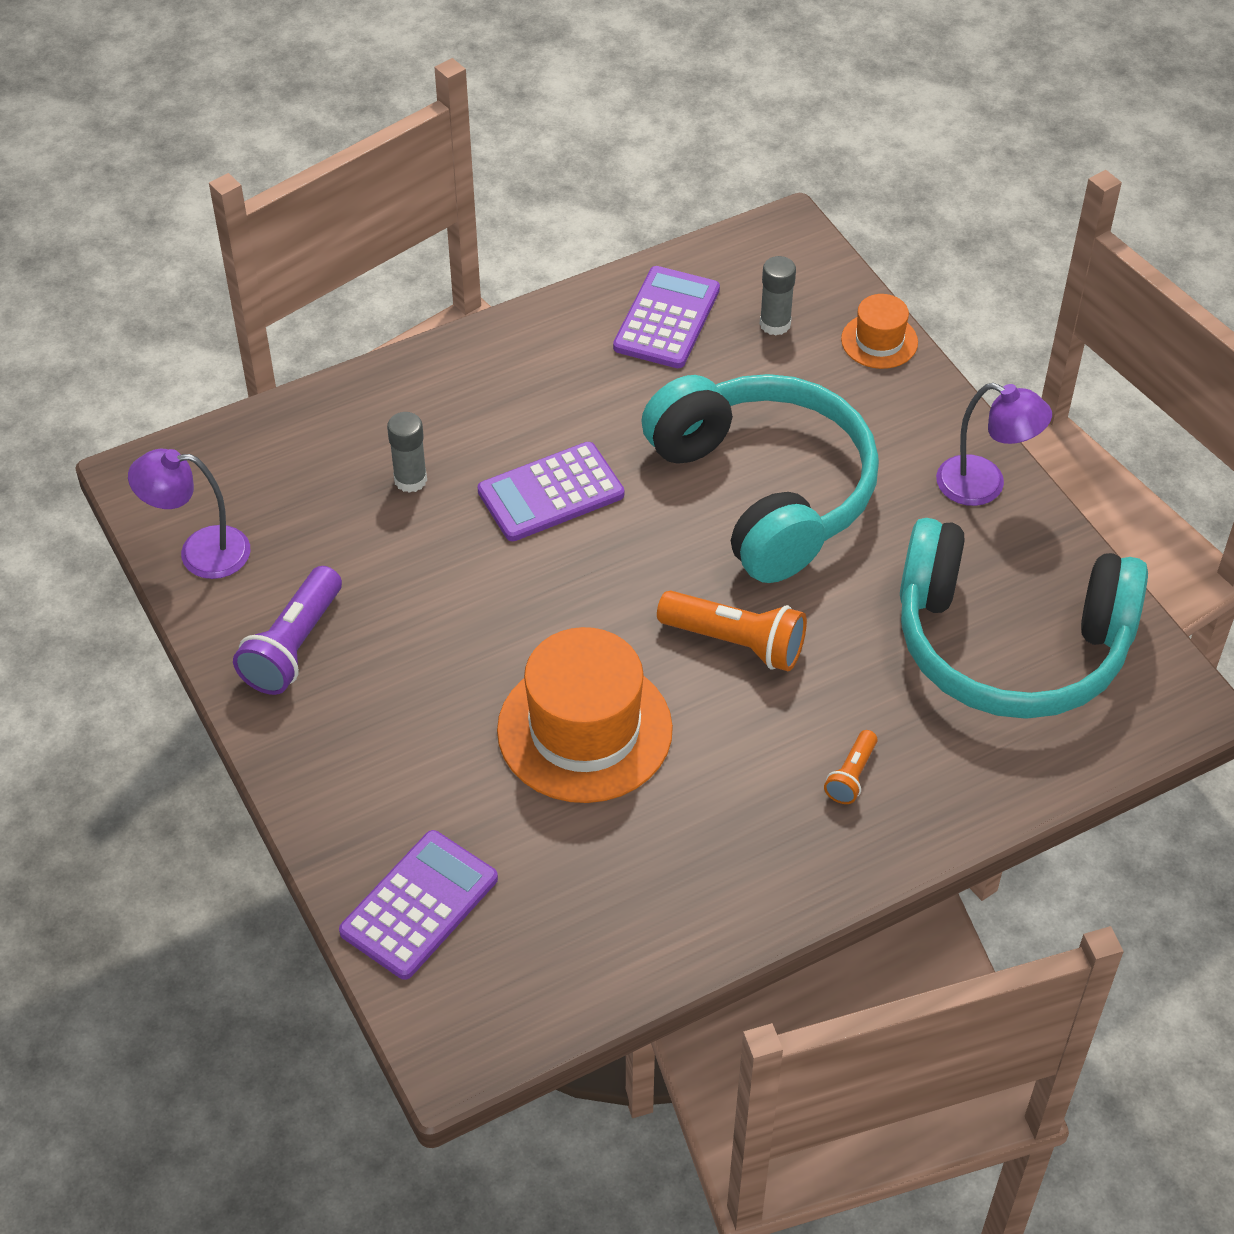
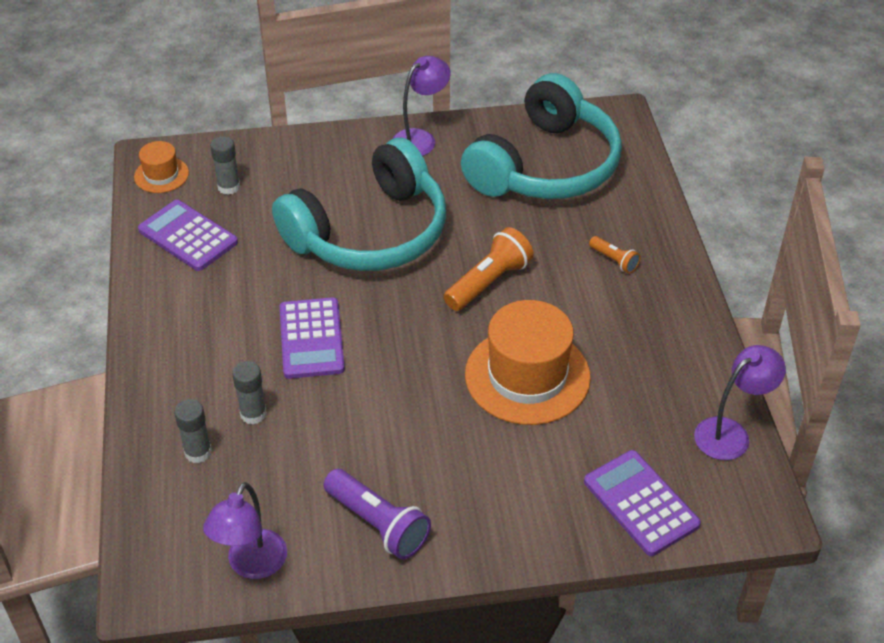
camera: 70 degrees left, 5 degrees down
turquoise headphones [641,374,879,583] -> turquoise headphones turned 150 degrees clockwise [272,138,446,271]
orange hat [841,294,918,369] -> orange hat moved to [134,141,189,193]
none -> grey glue stick [174,399,212,463]
none -> purple lamp [694,345,786,460]

